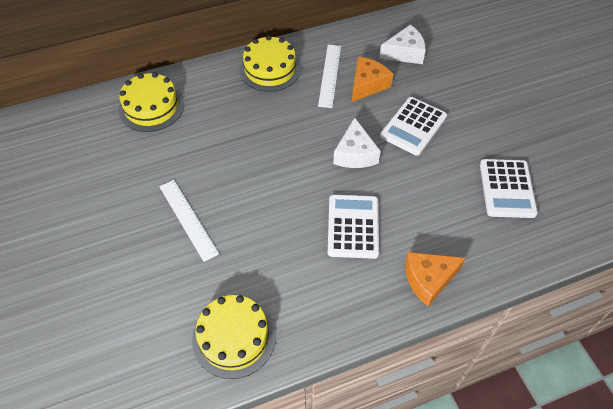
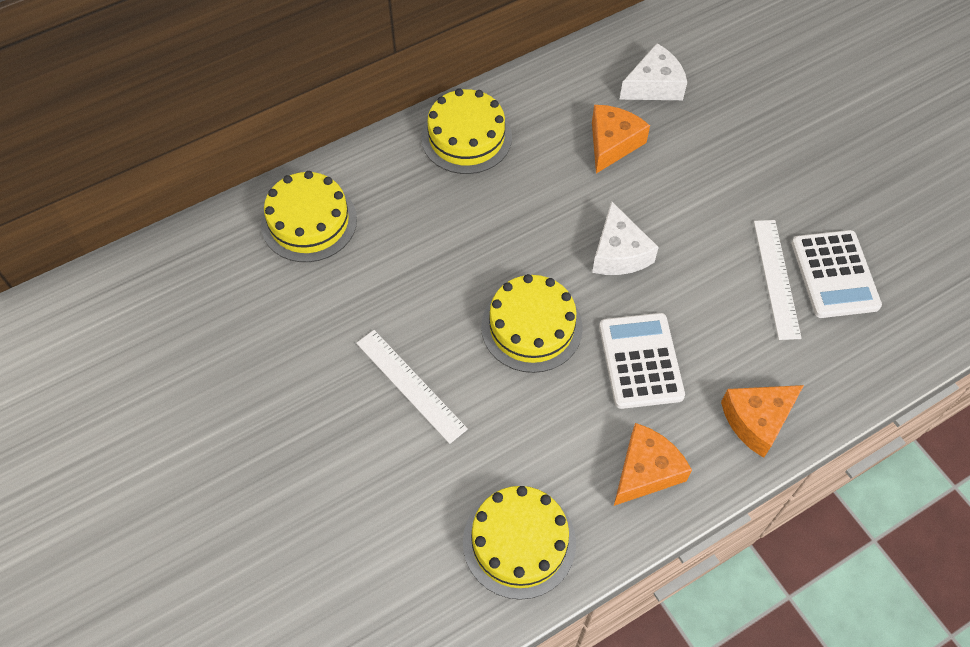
camera: 10 degrees left, 5 degrees up
white ruler [318,45,341,108] -> white ruler moved to [754,220,802,340]
white calculator [380,97,447,156] -> none
none -> yellow cake [481,274,583,373]
none -> orange cheese [614,423,692,506]

